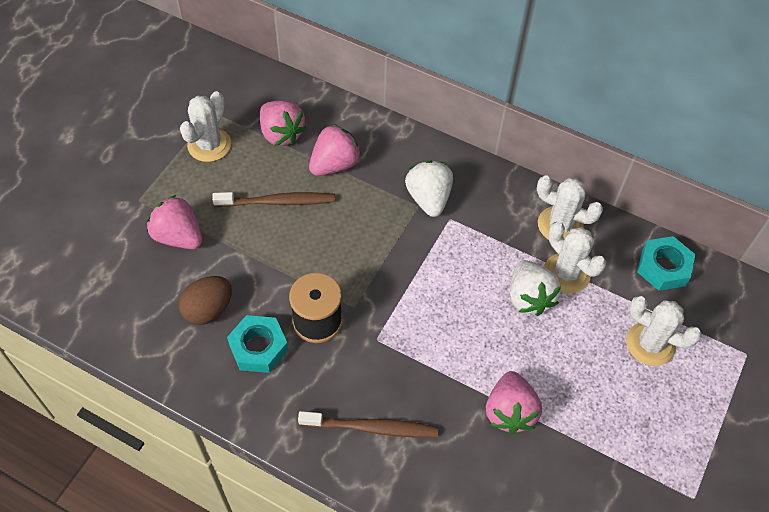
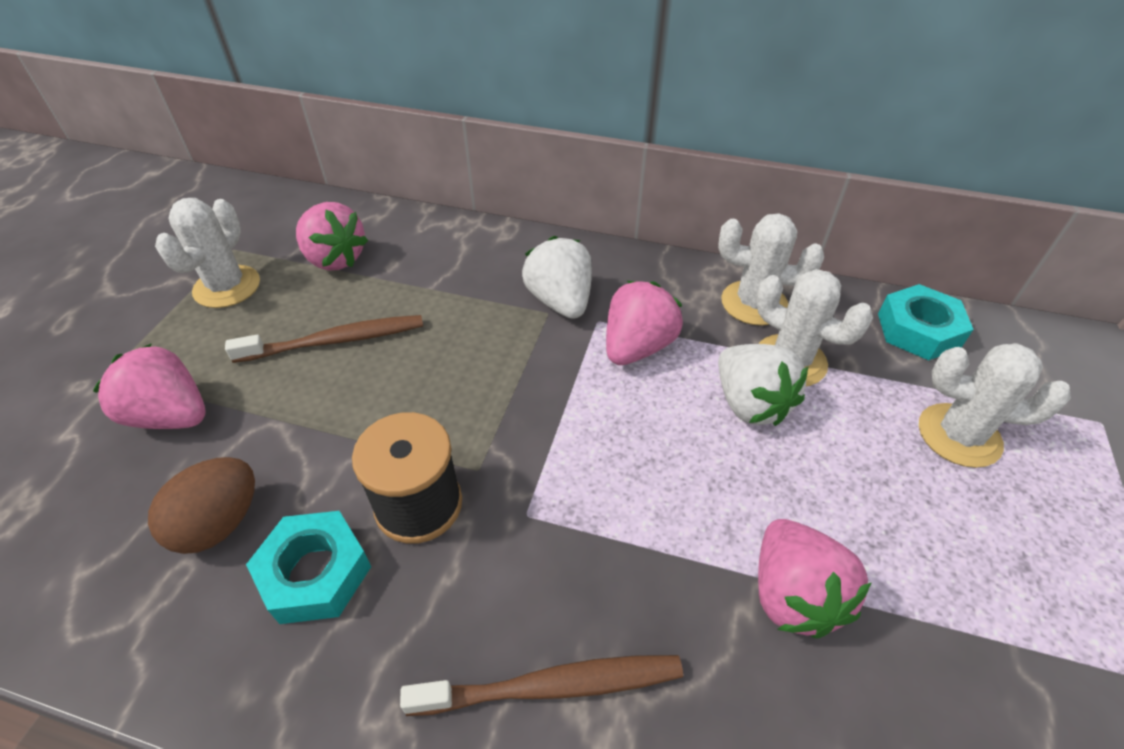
camera: 10 degrees left, 10 degrees down
pink strawberry [309,124,361,176] -> pink strawberry moved to [606,281,683,365]

